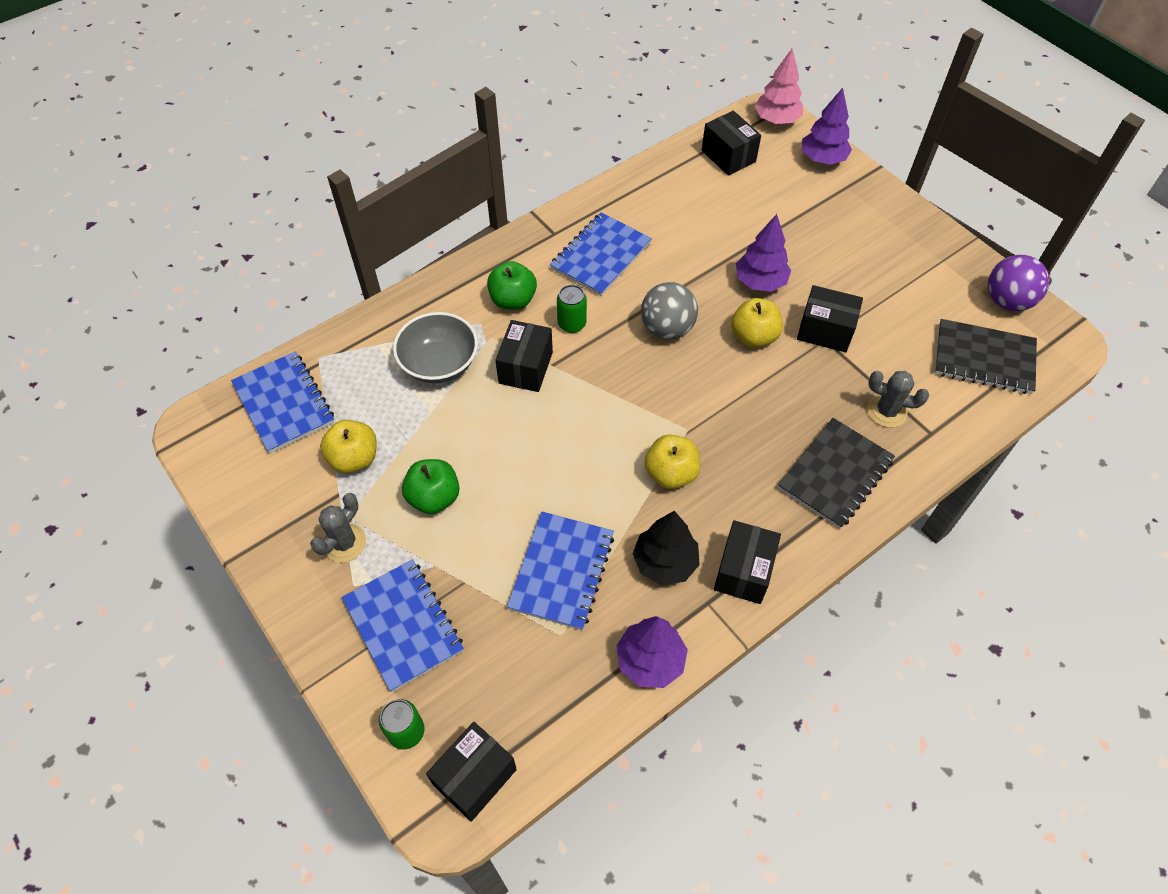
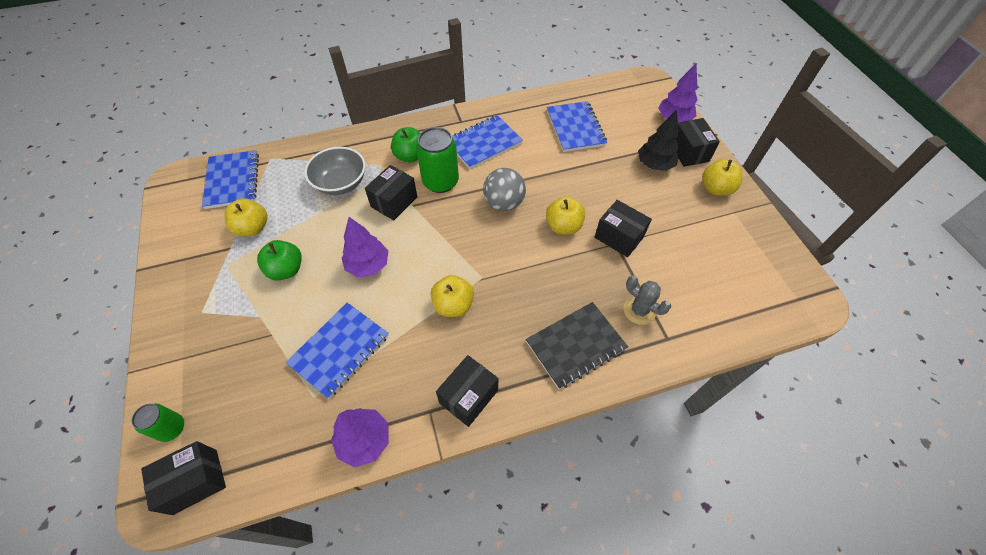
camera: 20 degrees right, 0 degrees up
grey cactus [310,493,366,562] -> none
blue notebook [342,559,464,692] -> blue notebook moved to [547,101,607,152]
green can [557,285,587,333] -> green can [416,127,459,193], size x1.75
black tree [633,511,699,585] -> black tree moved to [638,110,679,171]
black box [702,111,761,176] -> black box moved to [676,118,720,167]
purple tree [736,214,791,292] -> purple tree moved to [342,217,388,277]
pink tree [755,48,803,124] -> none
black notebook [935,319,1037,394] -> none
purple ball [988,255,1049,311] -> none
none -> yellow apple [702,159,742,196]

